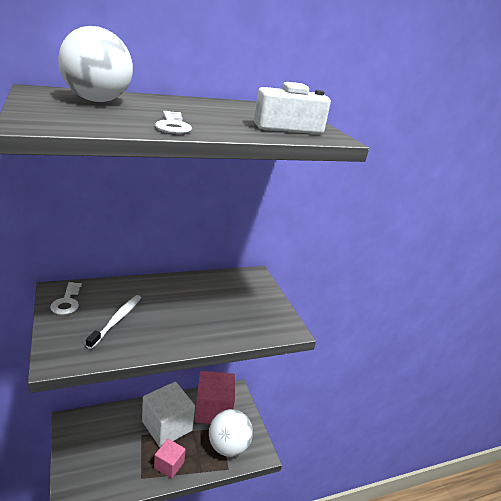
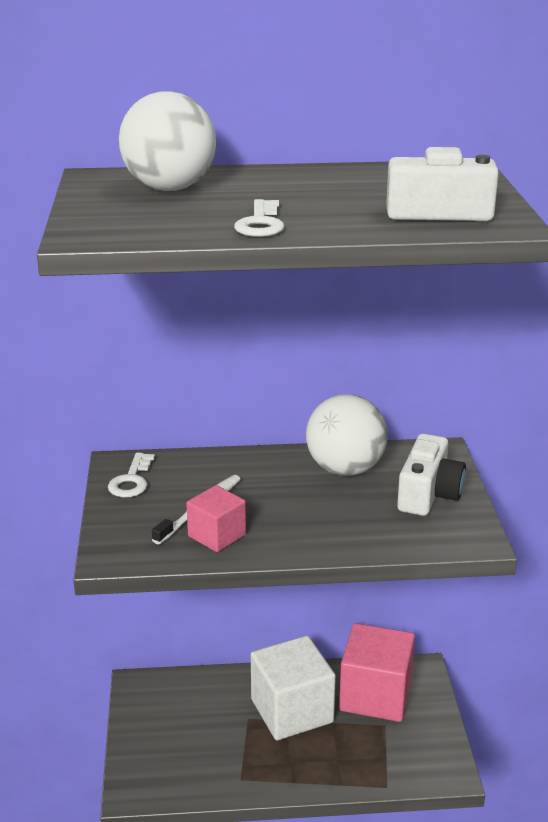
camera: 20 degrees right, 0 degrees up
pink cube [154,439,186,479] -> pink cube moved to [186,485,246,552]
white ball [209,409,253,457] -> white ball moved to [306,394,388,476]
none -> white camera [397,434,466,516]

